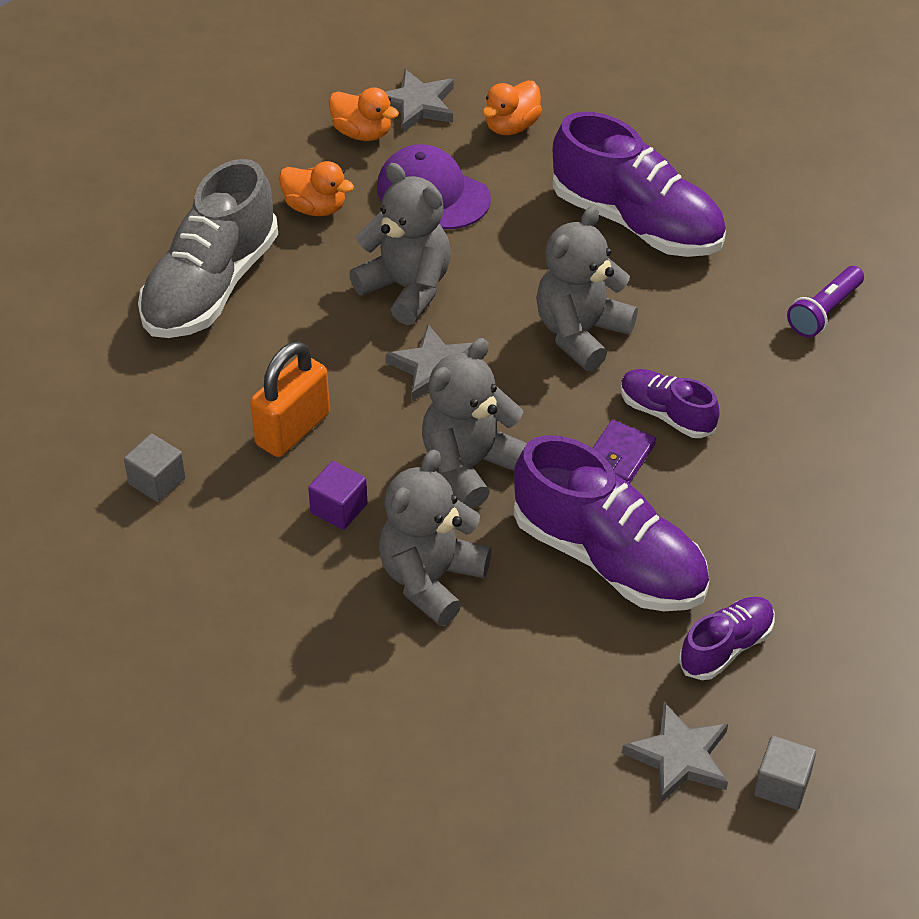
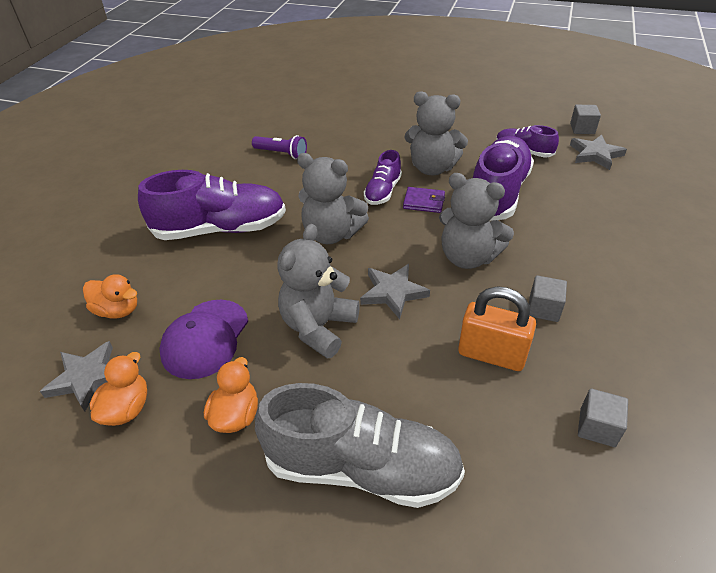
camera: 105 degrees left, 5 degrees down
purple cube [308,461,367,530] -> grey cube [529,275,567,322]
grey teddy bear [379,450,492,626] -> grey teddy bear moved to [404,91,468,175]
purple shoe [553,112,726,257] -> purple shoe turned 60 degrees clockwise [138,170,286,240]

